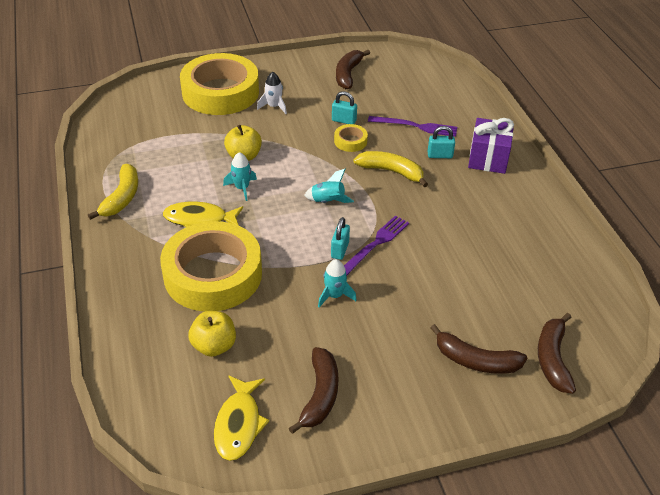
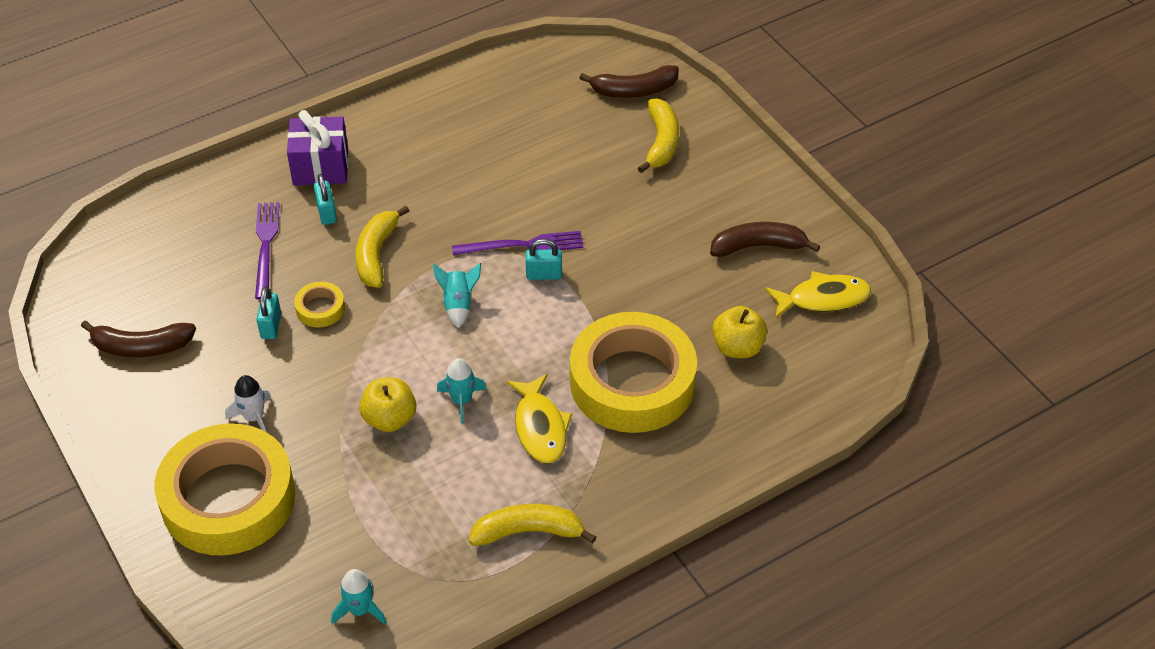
camera: 105 degrees left, 5 degrees up
turquoise rocket [318,259,357,307] -> turquoise rocket moved to [331,569,387,625]
purple fork [344,215,409,275] -> purple fork turned 150 degrees clockwise [452,231,583,255]
brown banana [430,324,527,374] -> yellow banana [638,99,679,173]

